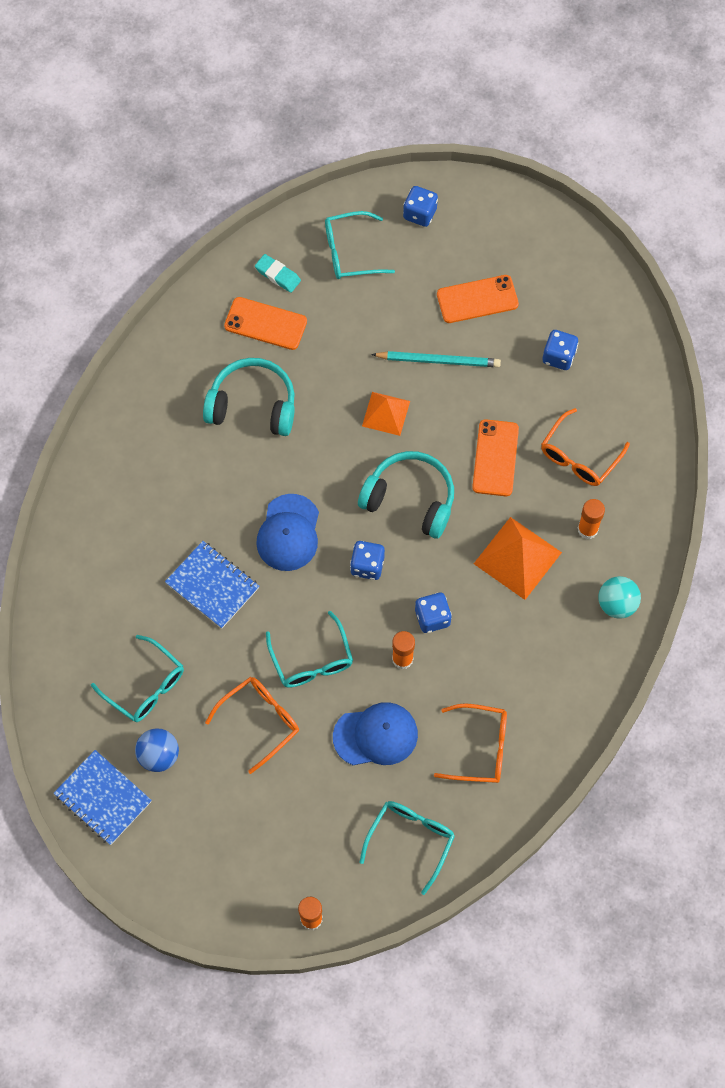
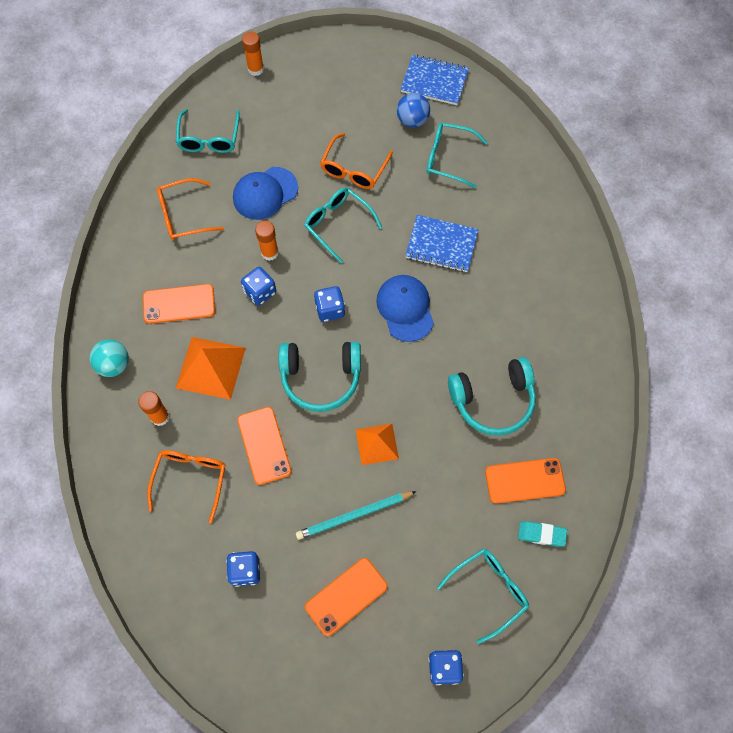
camera: 155 degrees right, 0 degrees up
none -> orange phone [143,284,215,324]

